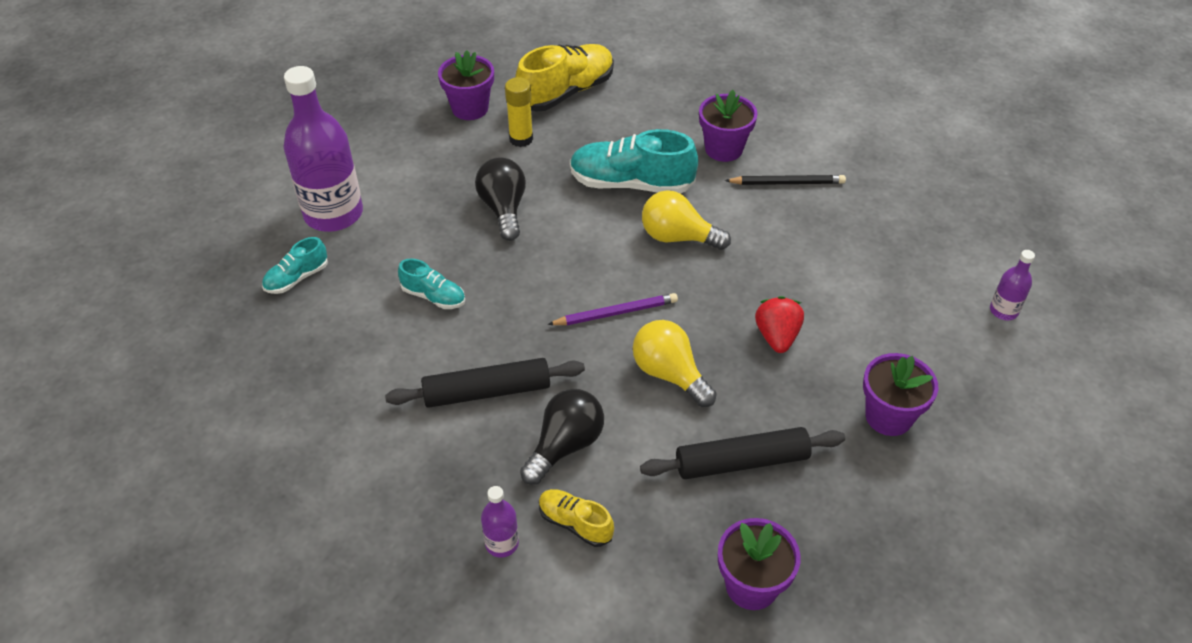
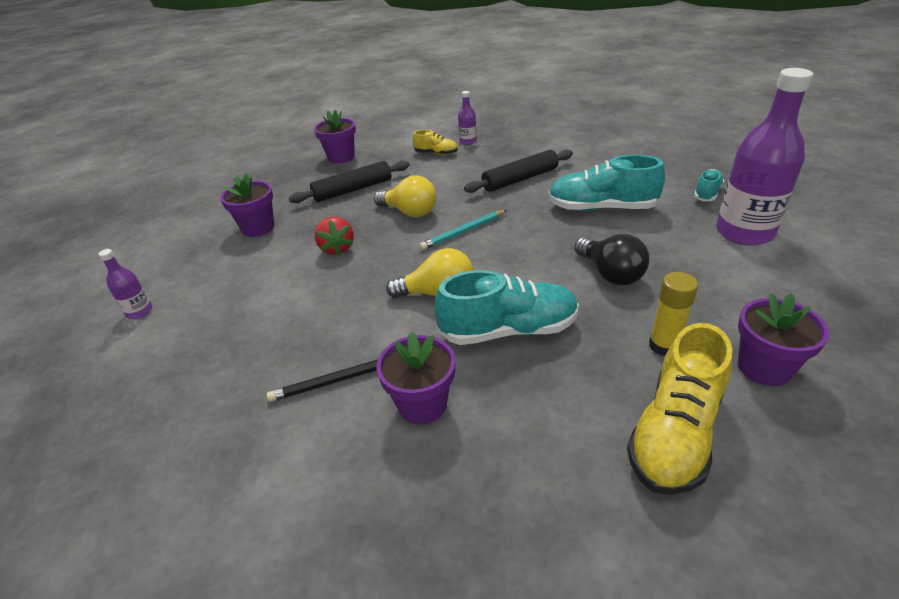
camera: 165 degrees right, 10 degrees down
turquoise shoe [398,259,465,309] -> turquoise shoe [548,155,665,211], size x1.89
black light bulb [520,389,604,485] -> none
purple pencil [547,293,678,325] -> turquoise pencil [419,210,507,250]

